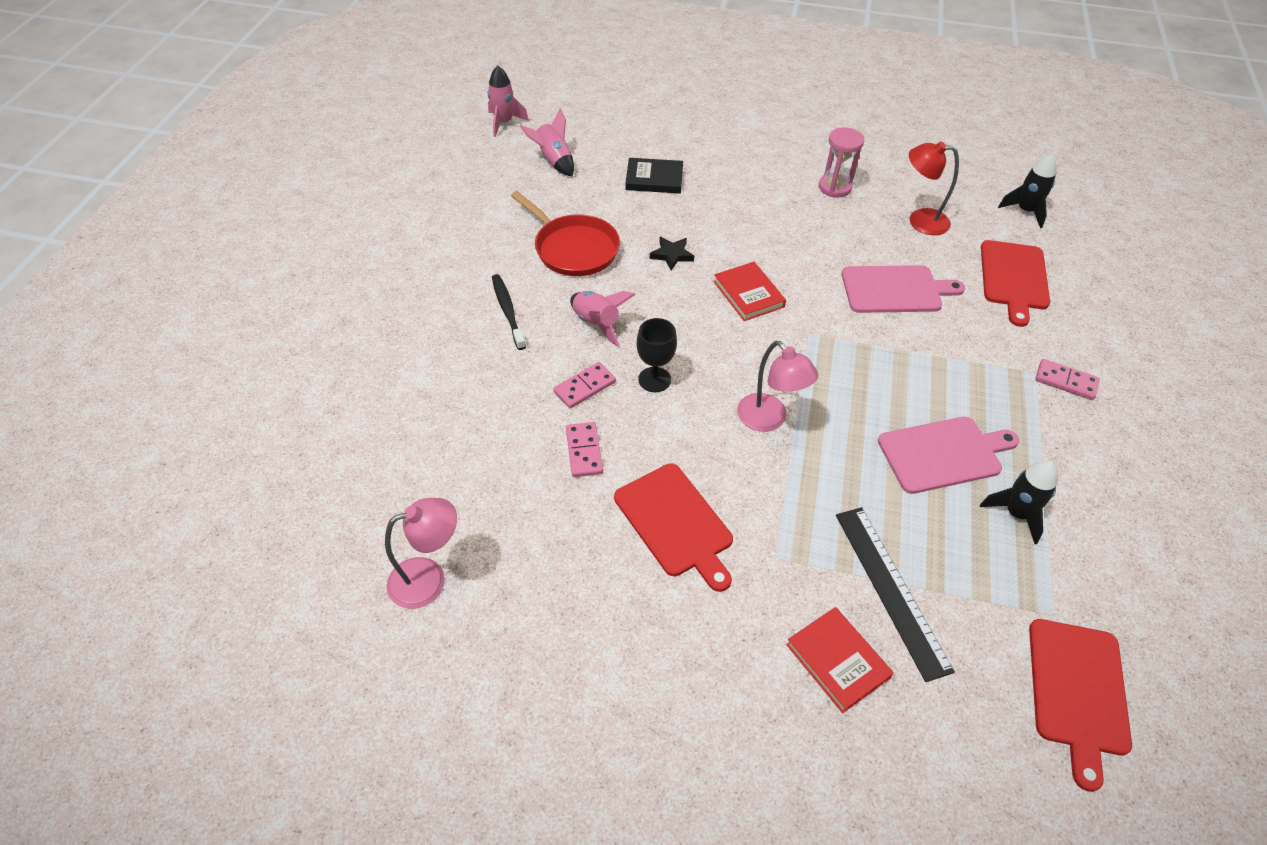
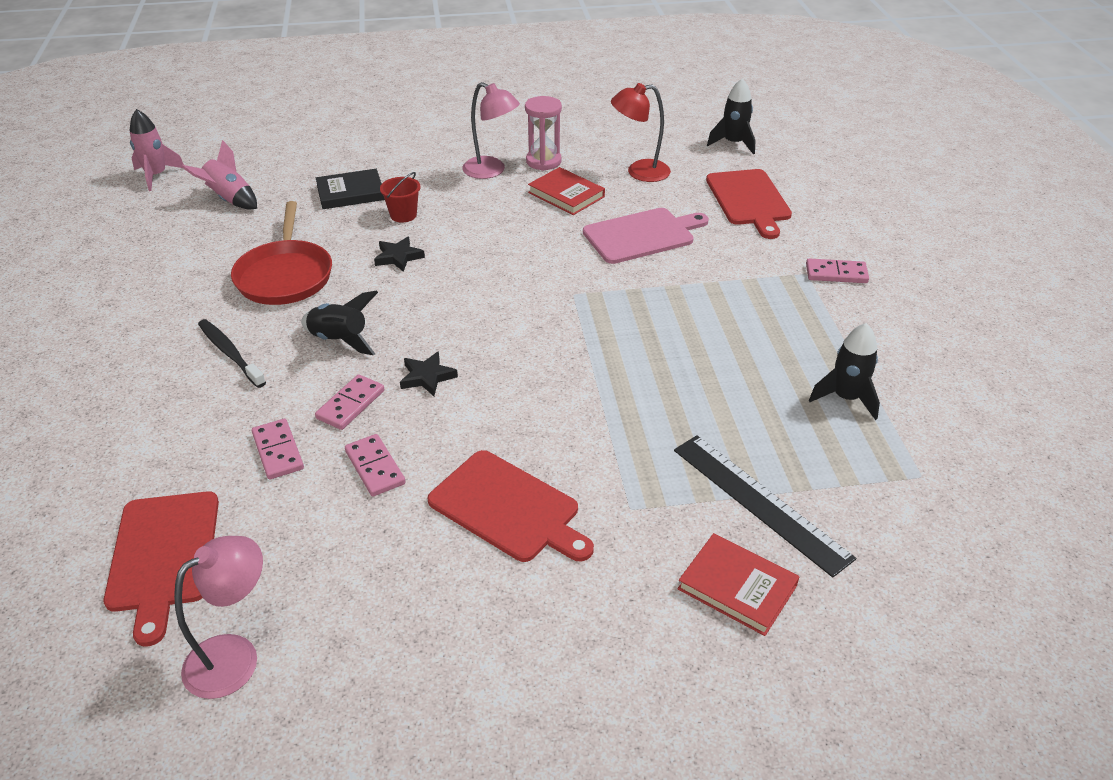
camera: 20 degrees left, 10 degrees down
red pan [511,191,620,276] -> red pan turned 60 degrees clockwise [231,201,332,305]
pink rocket [570,291,635,347] -> black rocket [301,291,378,355]
black goblet [637,318,677,392] -> black star [400,351,458,396]
red book [714,262,786,321] -> red book moved to [528,167,605,215]
pink lamp [737,341,818,432] -> pink lamp moved to [462,82,520,179]
pink cutting board [878,417,1019,494] -> none
red cutting board [1029,619,1132,792] -> red cutting board moved to [104,491,219,647]
none -> pink domino [252,419,304,480]
none -> red bucket [380,172,421,223]

